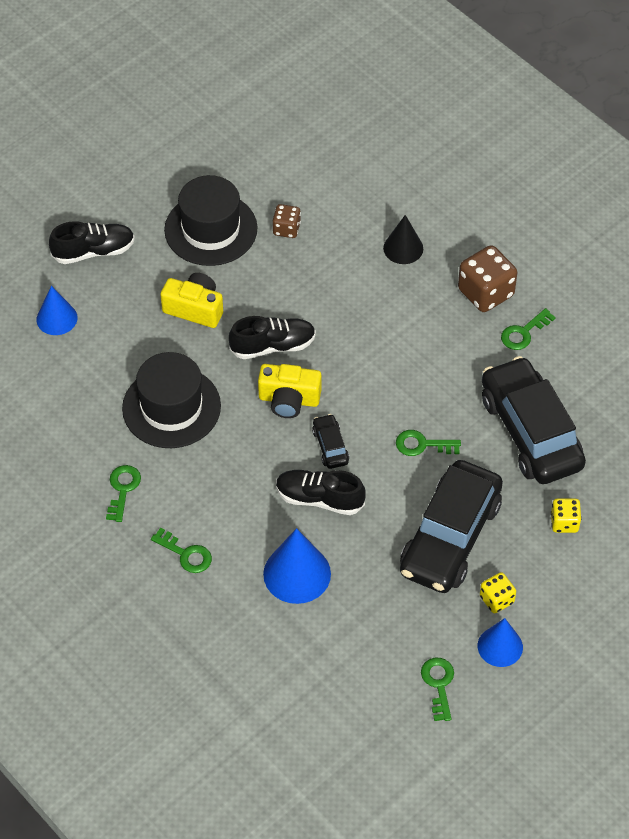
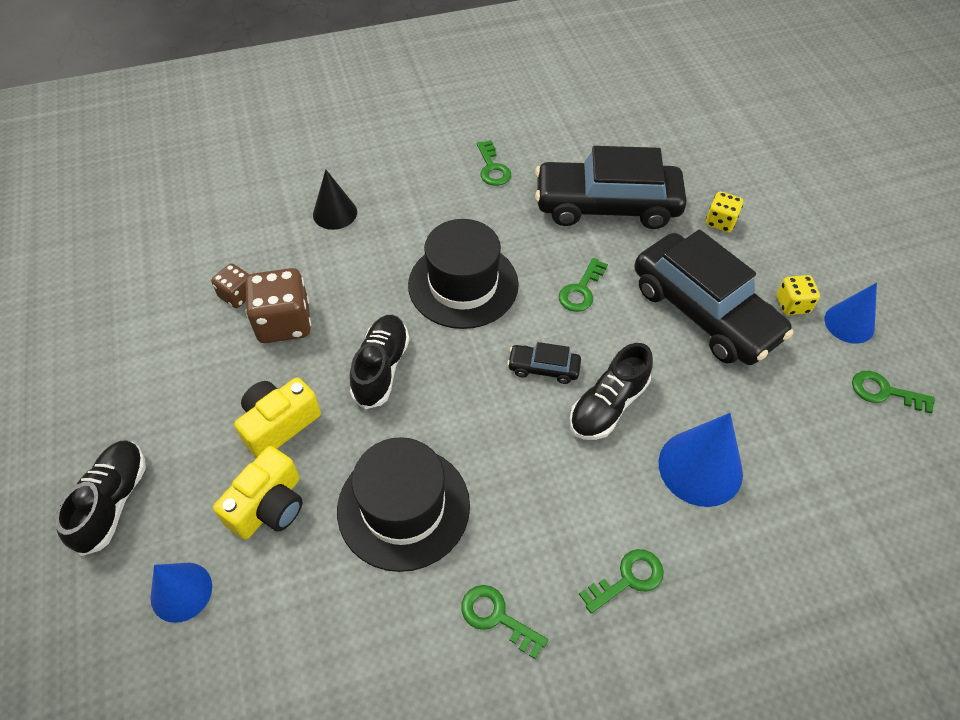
camera: 65 degrees left, 0 degrees up
black hat [164,175,257,266] -> black hat moved to [408,219,519,329]
yellow camera [258,364,322,418] -> yellow camera moved to [213,446,303,540]
brown dice [458,245,517,312] -> brown dice moved to [245,268,311,343]

